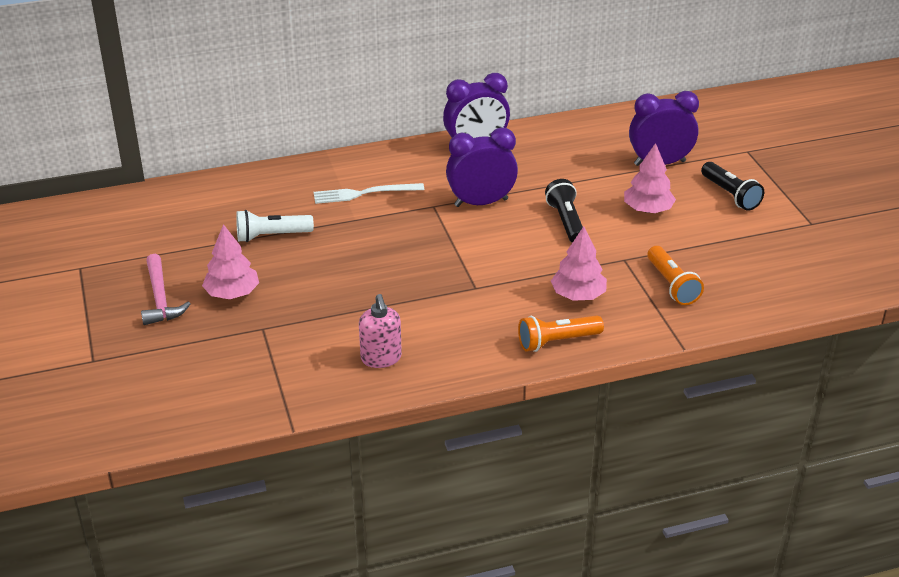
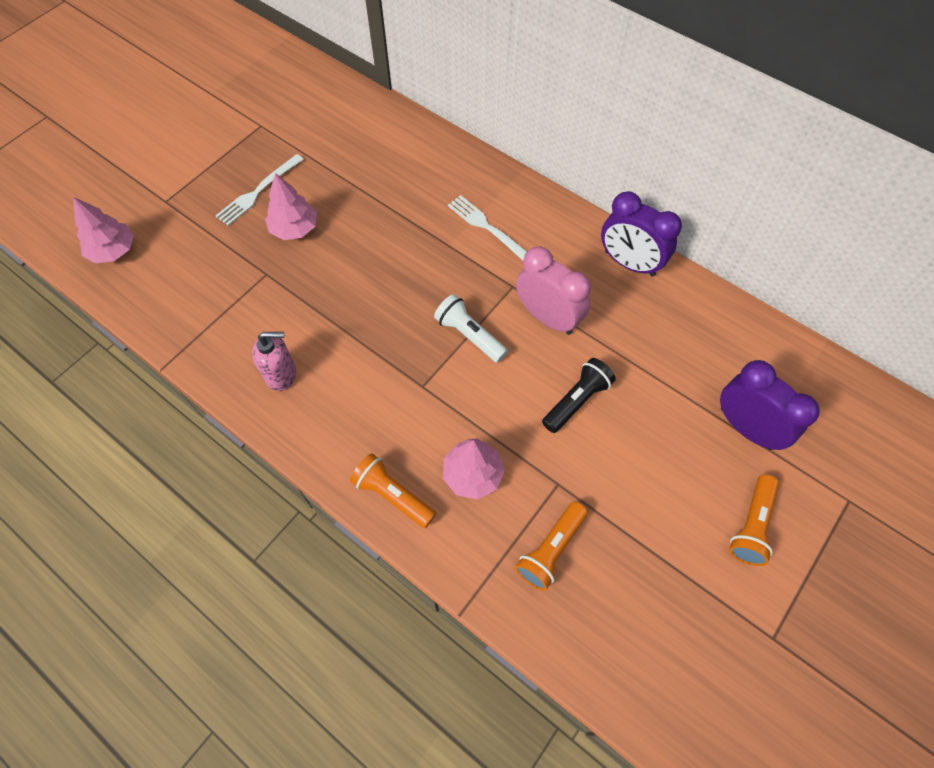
camera: 55 degrees right, 25 degrees up
pink hammer [141,254,190,325] -> white fork [216,154,304,226]
white flashlight [236,210,314,242] -> white flashlight moved to [434,294,508,363]
pink soap dispenser [359,294,402,368] -> pink soap dispenser turned 135 degrees counterclockwise [252,332,296,391]
purple clock [446,128,518,207] -> pink clock [516,247,591,335]
pink tree [624,143,676,213] -> pink tree moved to [73,197,134,264]
black flashlight [701,162,764,211] -> orange flashlight [729,474,779,566]

